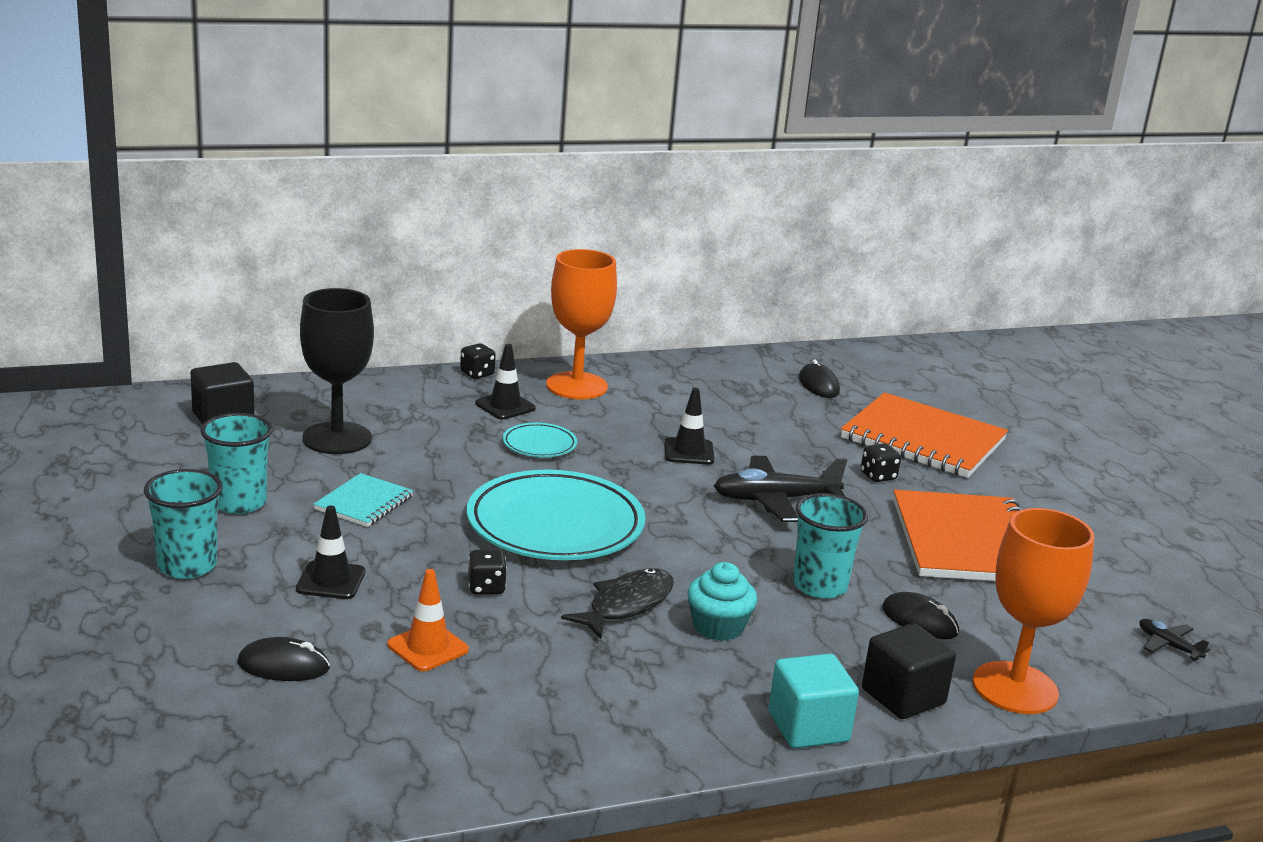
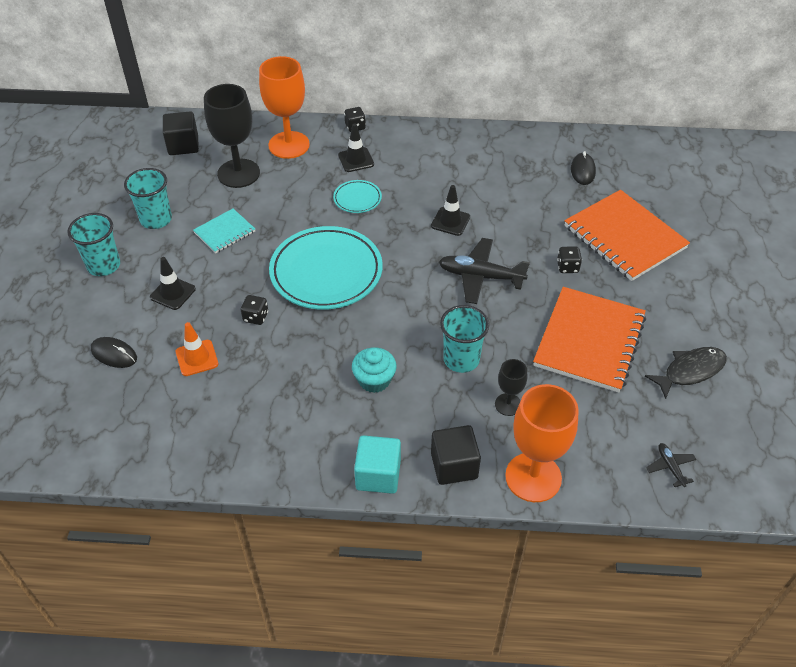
camera: 25 degrees right, 25 degrees up
orange goblet [546,249,617,399] -> orange goblet moved to [259,56,310,159]
black fish [561,568,674,639] -> black fish moved to [645,347,727,399]
black mouse [882,592,959,639] -> black goblet [495,359,527,416]

